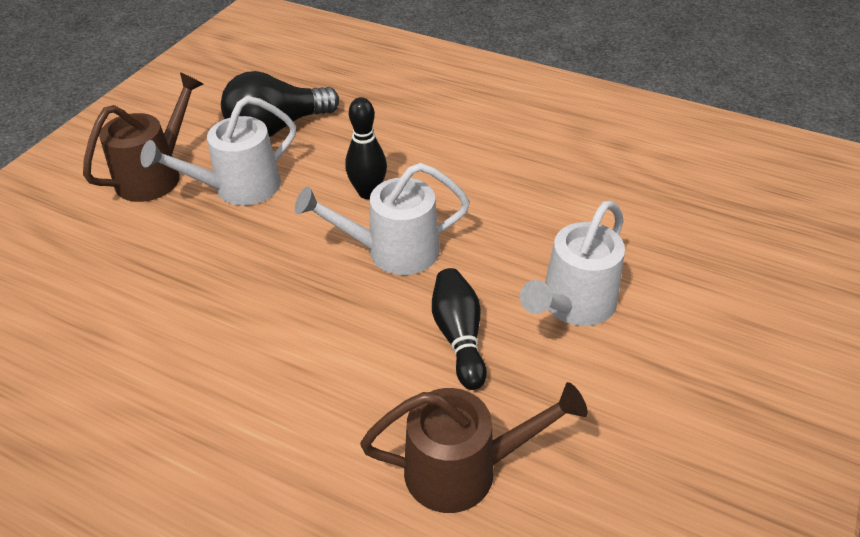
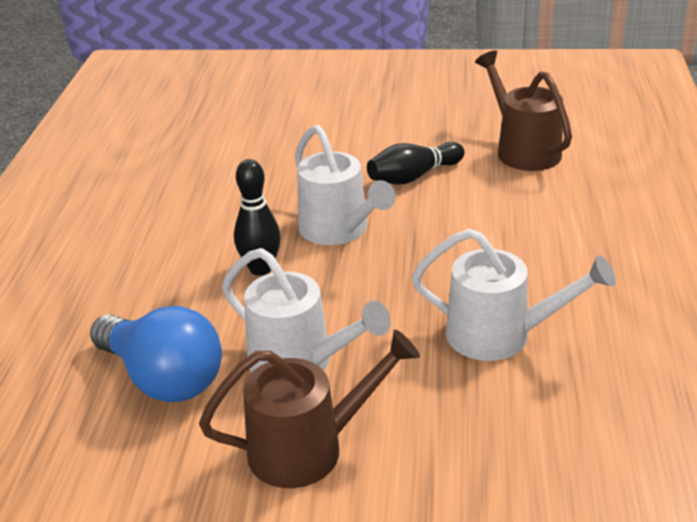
camera: 110 degrees left, 10 degrees down
brown watering can [83,72,203,202] -> brown watering can turned 150 degrees clockwise [199,330,420,488]
black light bulb [221,71,339,137] -> blue light bulb [90,306,222,402]
white watering can [520,200,625,326] -> white watering can moved to [412,229,616,361]

